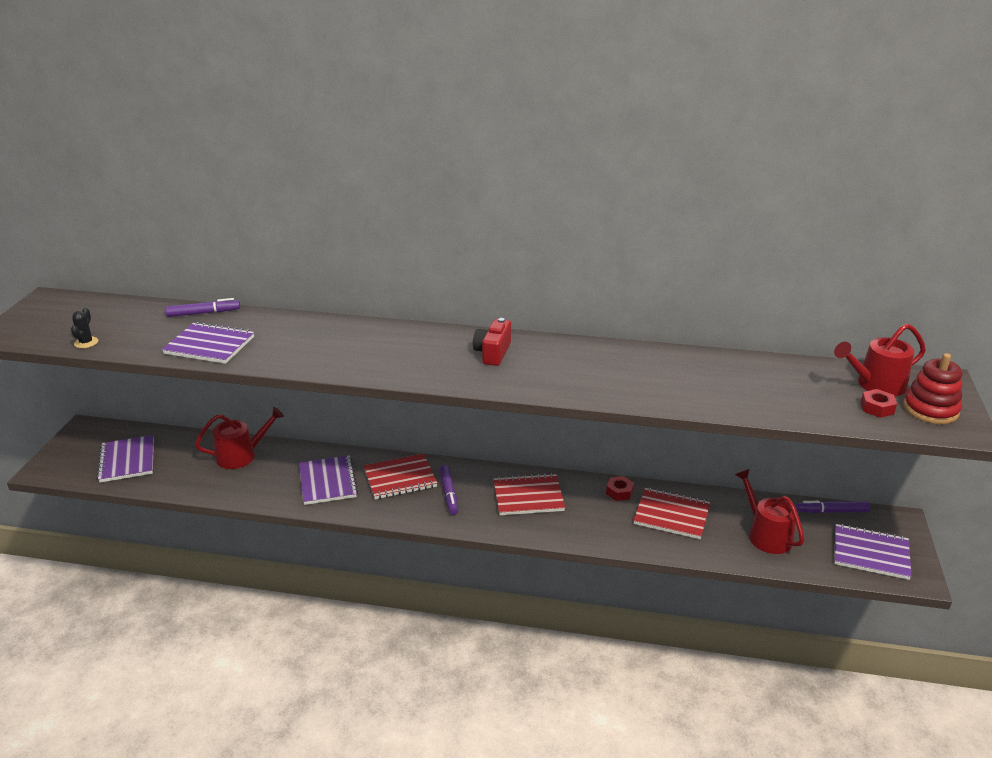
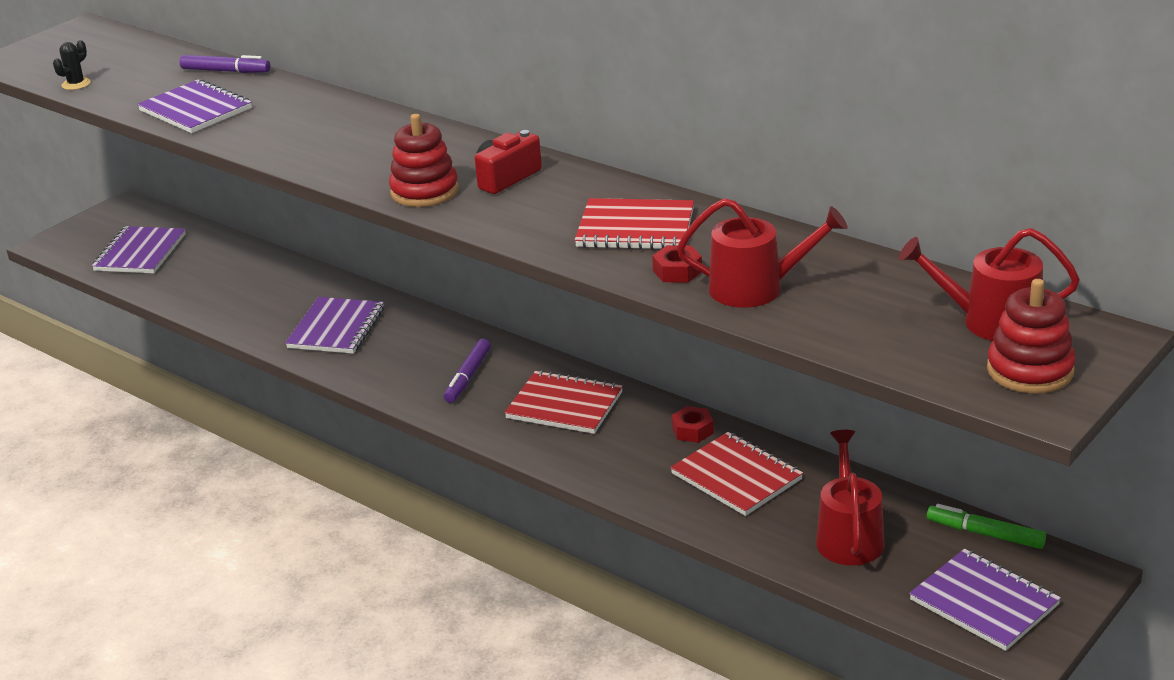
camera: 30 degrees right, 0 degrees up
red watering can [195,407,284,469] -> red watering can moved to [677,198,848,308]
red notebook [363,454,437,499] -> red notebook moved to [575,198,694,250]
purple marker [796,501,870,513] -> green marker [927,504,1046,549]
red nut [861,389,897,418] -> red nut moved to [652,245,702,283]
none -> red stacking toy [389,114,459,207]

